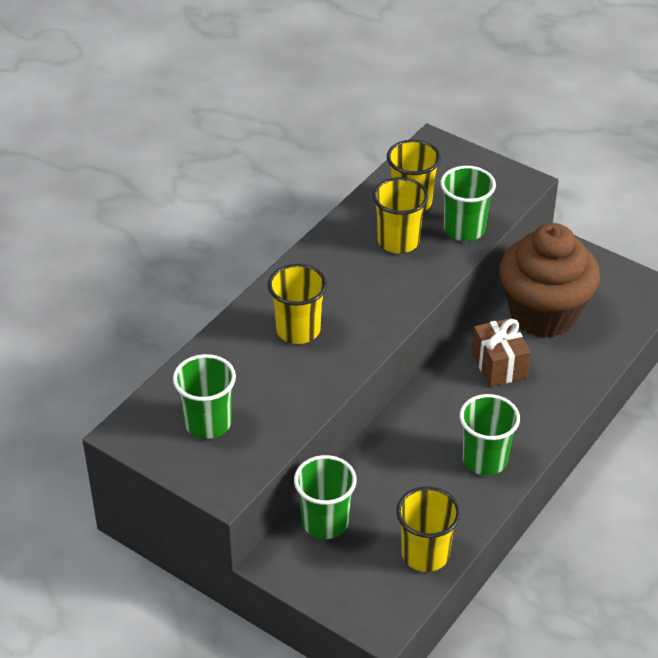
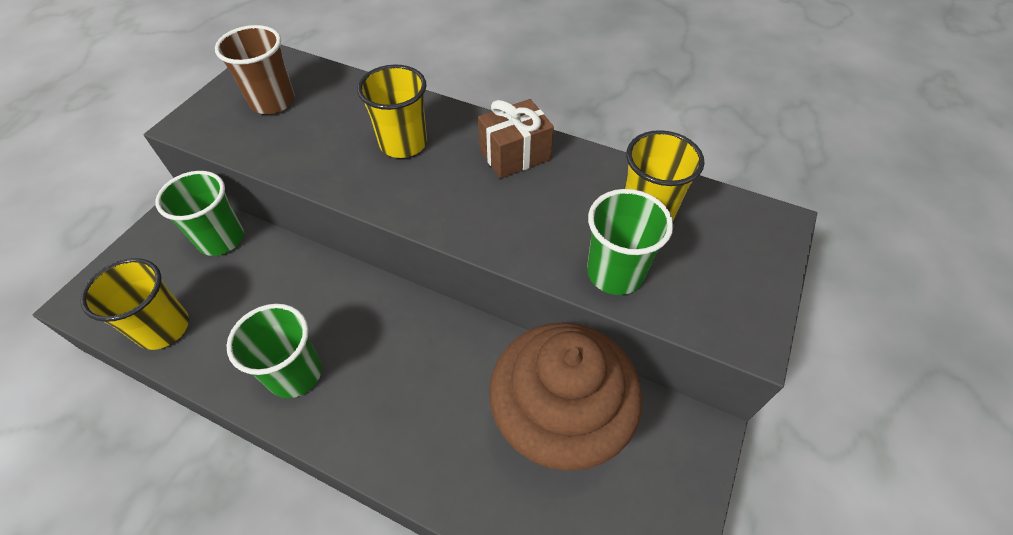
camera: 80 degrees right, 10 degrees up
green cup [173,354,236,439] -> brown cup [215,25,295,114]
yellow cup [373,177,428,253] -> none
brown gift [471,318,531,387] -> brown gift moved to [478,99,554,179]

